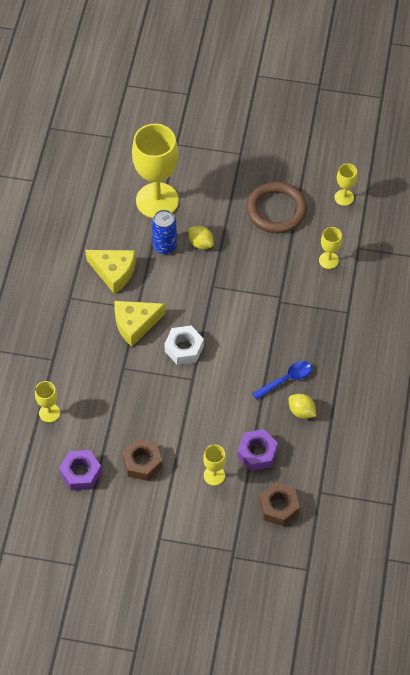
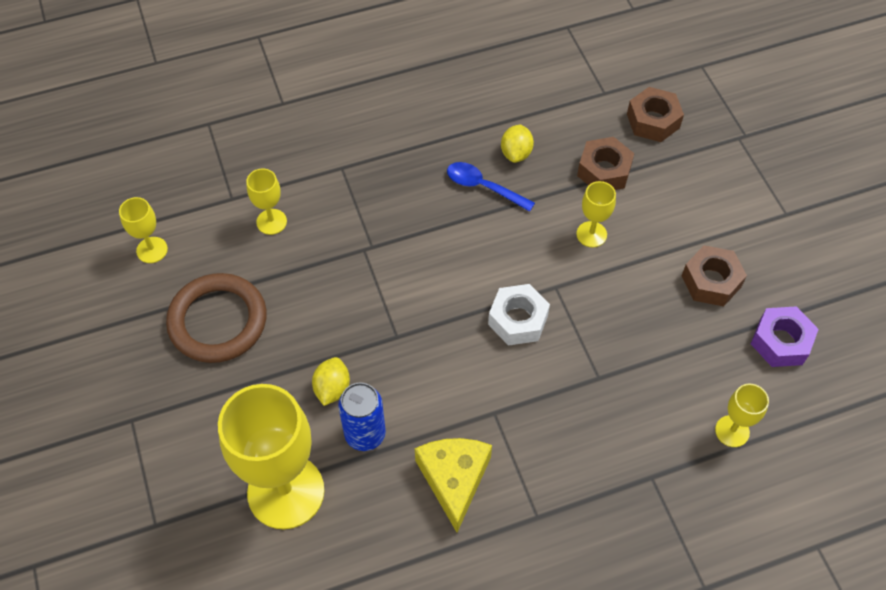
camera: 120 degrees left, 0 degrees up
yellow cheese [115,301,166,347] -> none
yellow goblet [203,445,226,486] -> yellow goblet moved to [576,181,616,247]
purple nut [237,429,278,471] -> brown nut [577,137,634,190]

